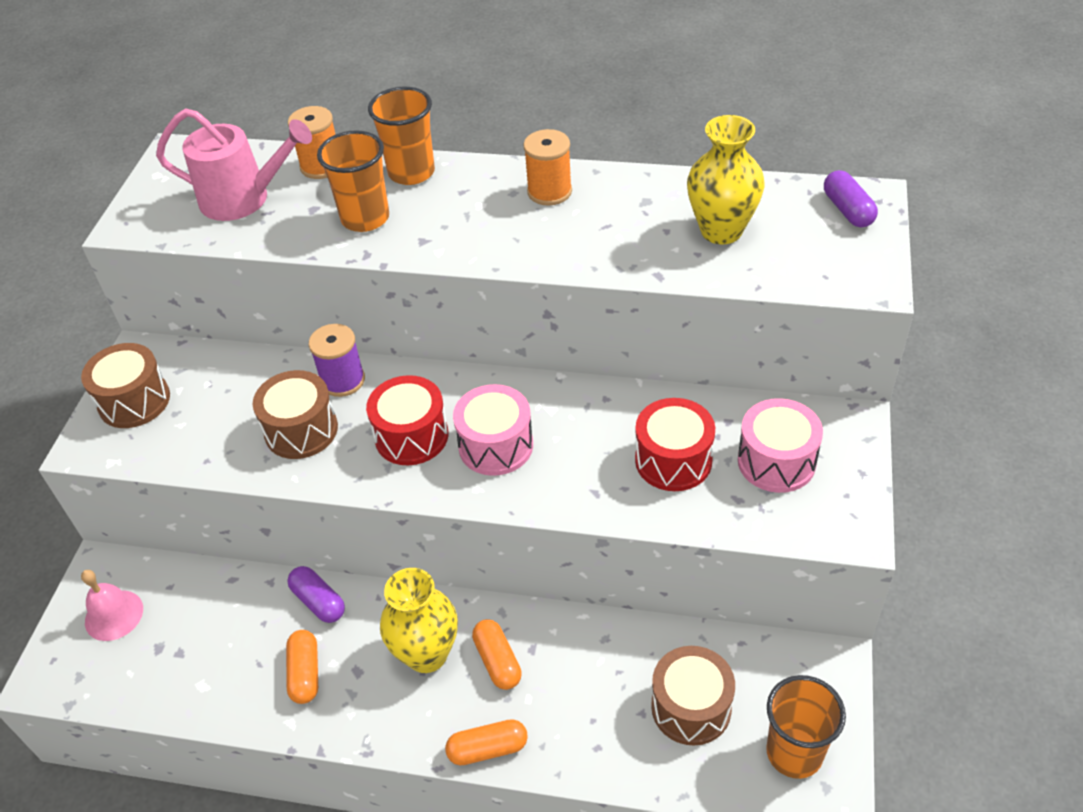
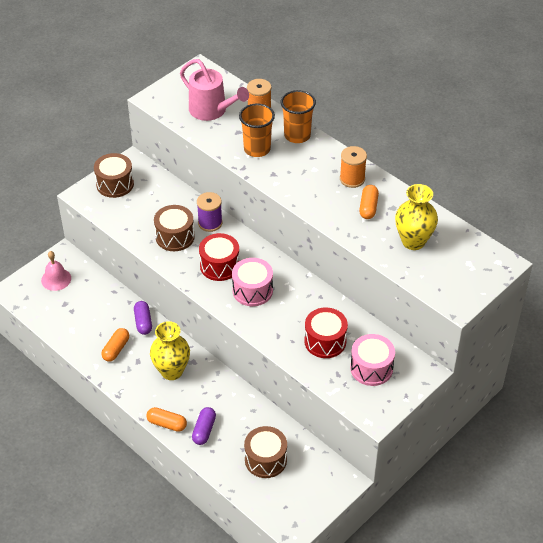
camera: 30 degrees right, 0 degrees up
orange capsule [472,619,522,690] -> orange capsule moved to [359,185,379,219]
orange cup [766,675,846,779] -> none
purple capsule [824,170,878,228] -> purple capsule moved to [192,407,216,445]

